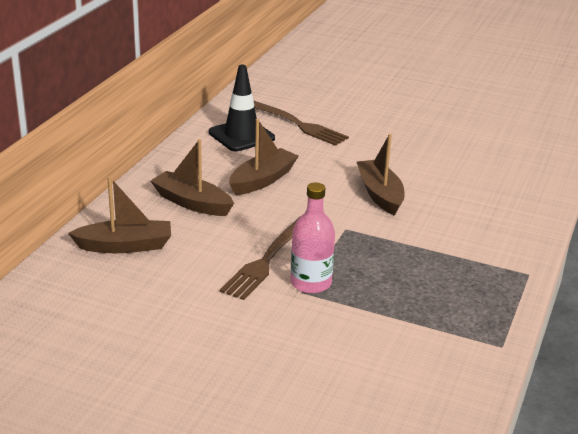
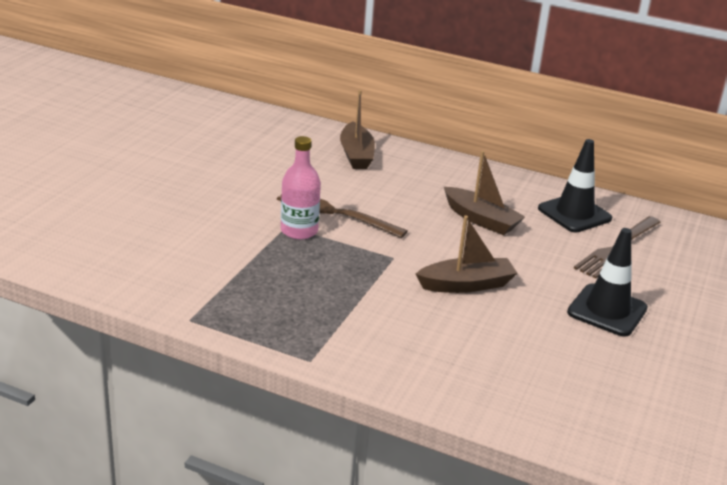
camera: 90 degrees right, 0 degrees up
brown boat [151,139,234,216] -> none
none -> black traffic cone [567,228,648,337]

